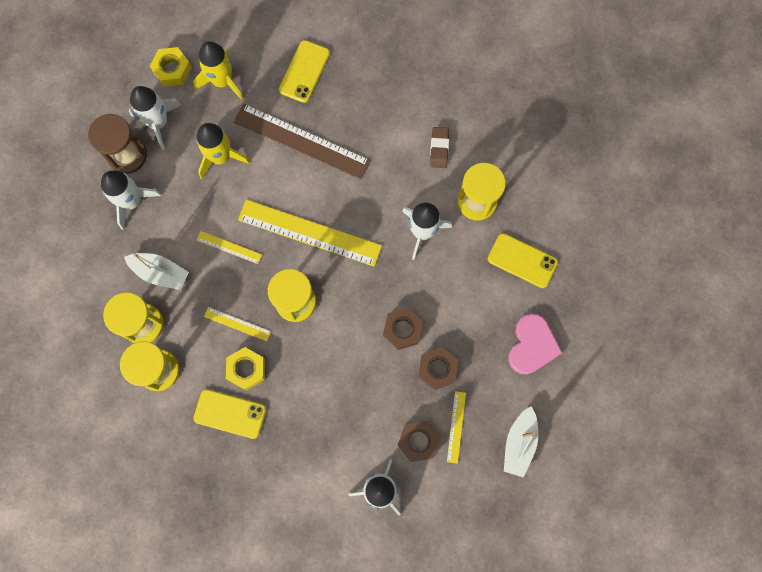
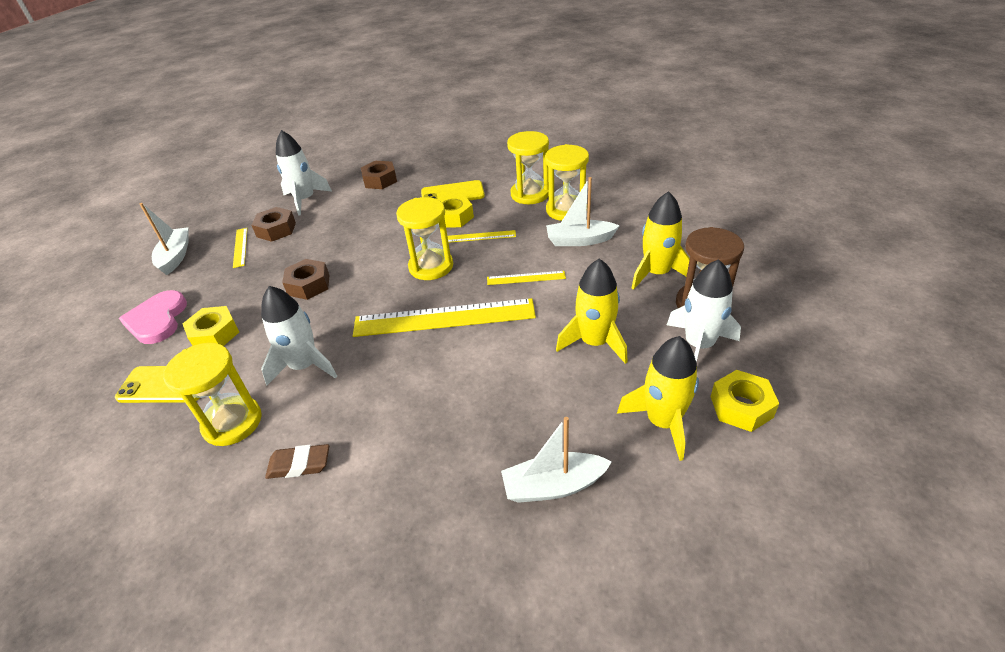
camera: 160 degrees right, 35 degrees down
white rocket [101,171,161,230] -> yellow rocket [631,191,690,290]
brown ruler [234,104,371,180] -> none
yellow phone [279,40,330,103] -> white boat [501,417,612,503]
brown nut [419,347,458,390] -> brown nut moved to [361,161,397,189]
brown eraser [430,127,449,168] -> brown eraser turned 75 degrees counterclockwise [265,444,329,479]
none -> yellow nut [183,306,239,346]

